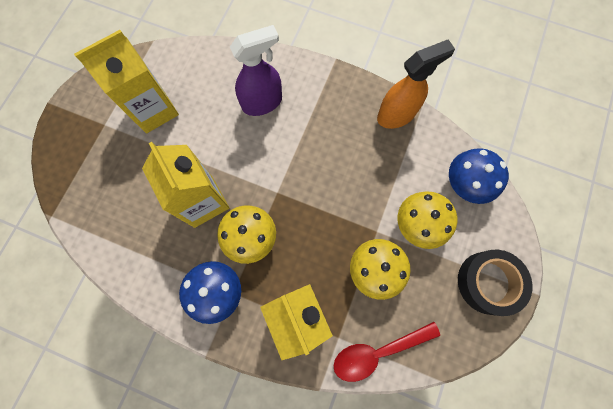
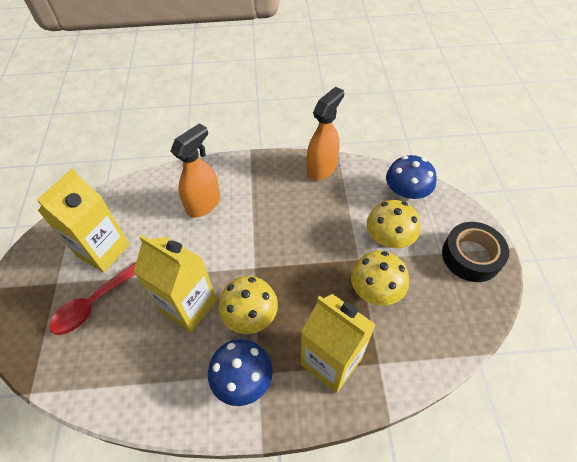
camera: 25 degrees left, 20 degrees down
purple spray bottle [230,25,282,116] -> orange spray bottle [170,123,220,218]
red spoon [333,322,440,382] -> red spoon moved to [49,262,136,335]

